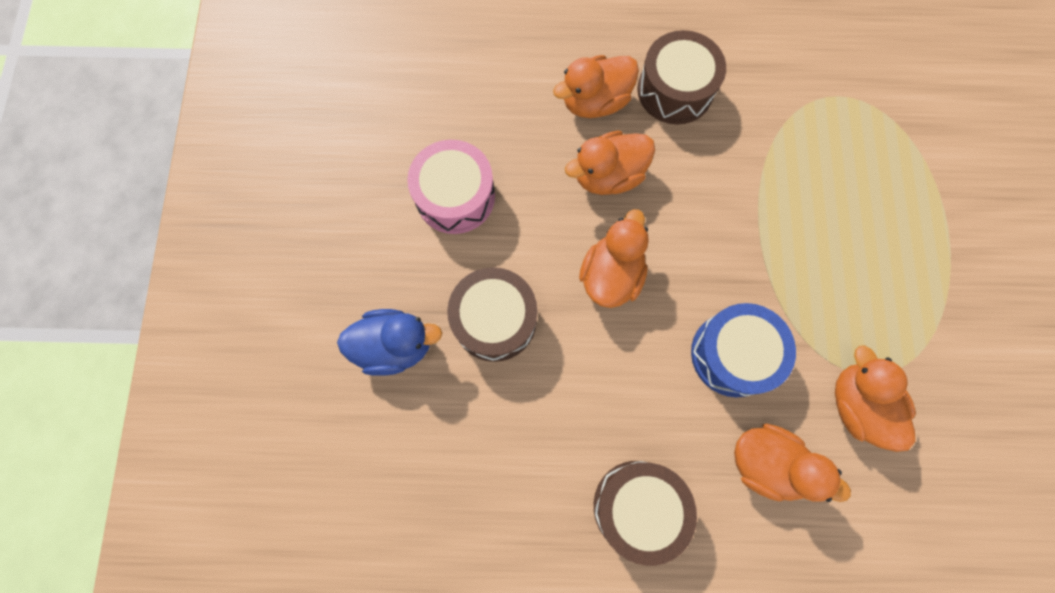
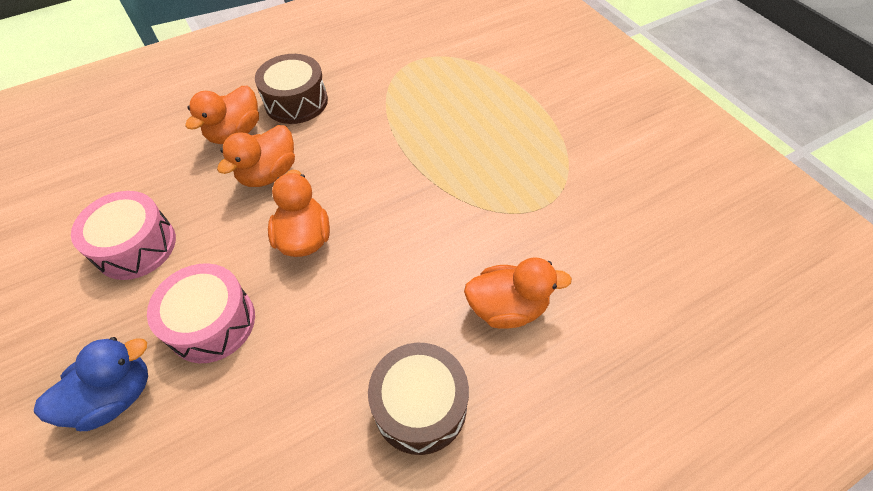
camera: 30 degrees left, 20 degrees down
brown drum [447,267,537,362] -> pink drum [147,263,255,363]
blue drum [691,303,796,397] -> none
orange duck [835,345,916,452] -> none

